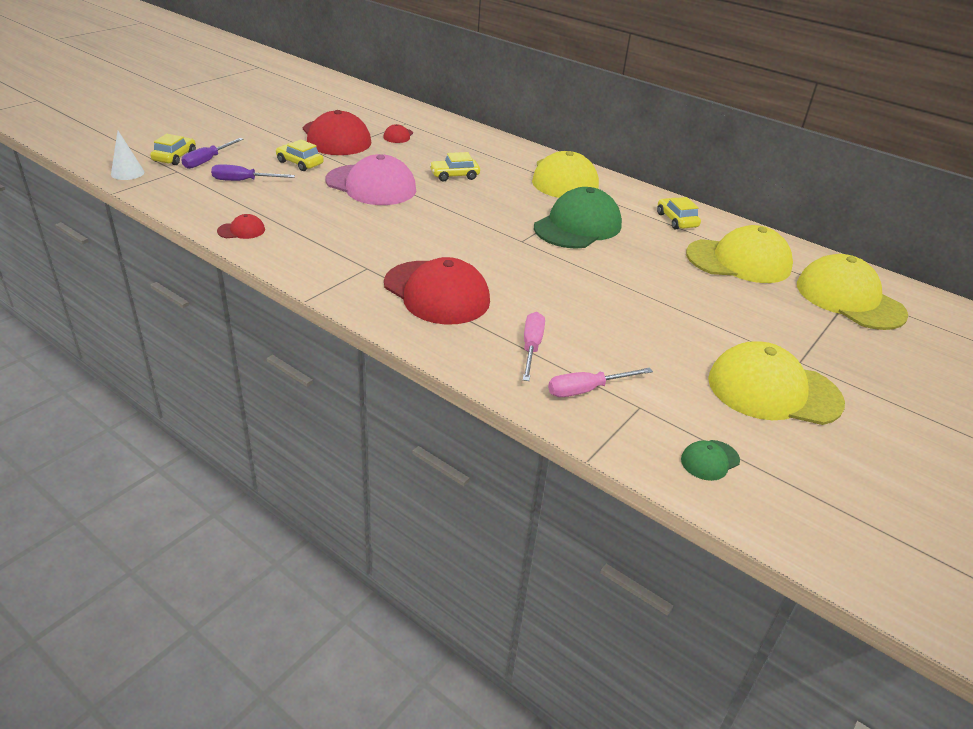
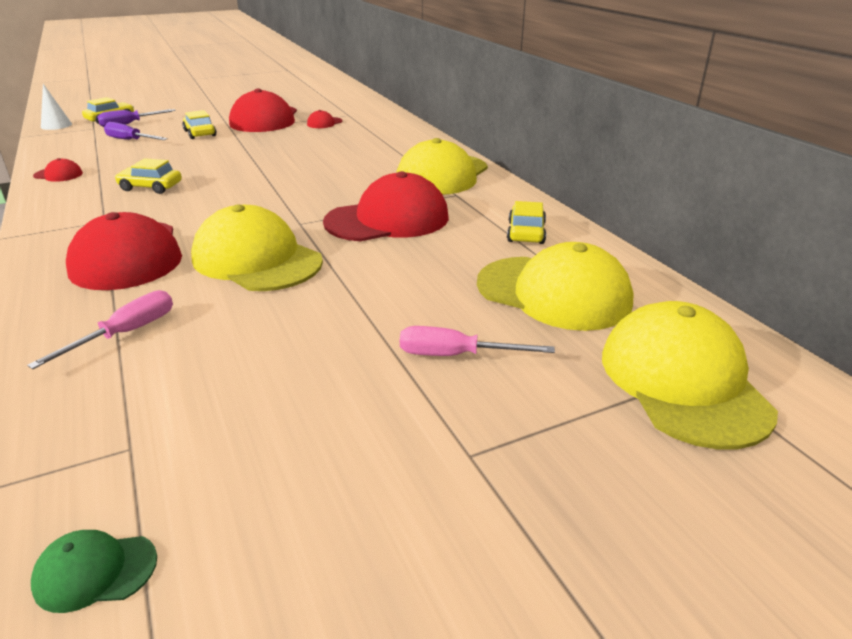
camera: 30 degrees right, 5 degrees down
pink cap [326,154,416,205] -> none
yellow car [429,152,480,181] -> yellow car moved to [115,158,182,194]
green cap [534,187,622,249] -> red cap [323,171,449,241]
pink screwdriver [548,367,653,397] -> pink screwdriver moved to [400,326,555,356]
yellow cap [708,341,845,425] -> yellow cap moved to [191,204,323,291]

